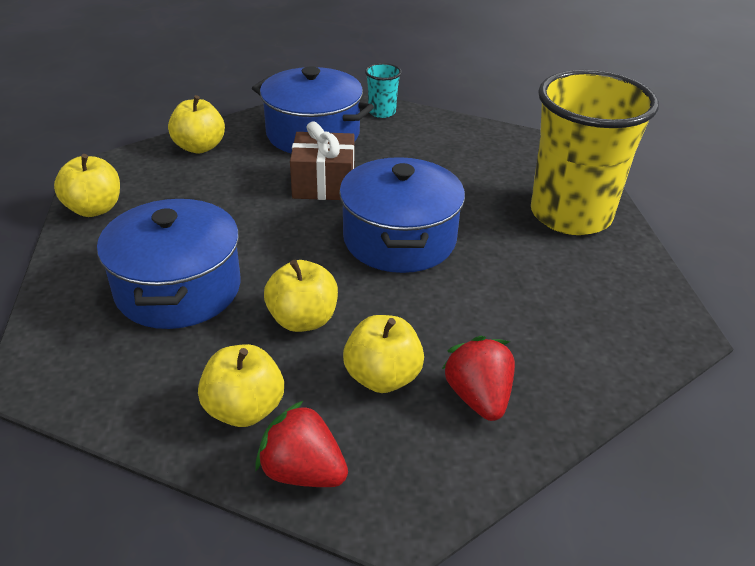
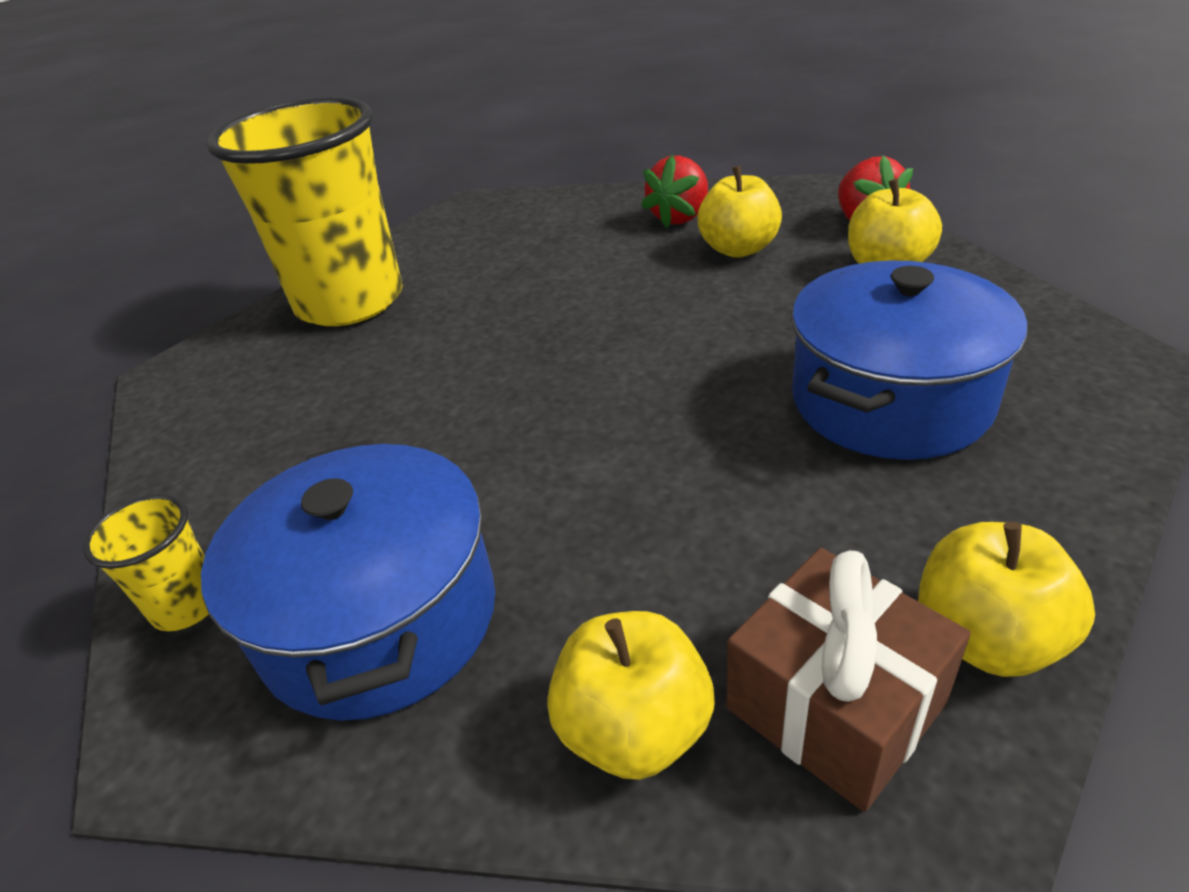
camera: 130 degrees left, 0 degrees up
yellow apple [264,260,338,332] -> none
brown gift [290,122,355,200] -> brown gift moved to [727,548,971,812]
blue pot [339,157,465,273] -> none
turquoise cup [365,63,402,118] -> yellow cup [83,494,209,631]

